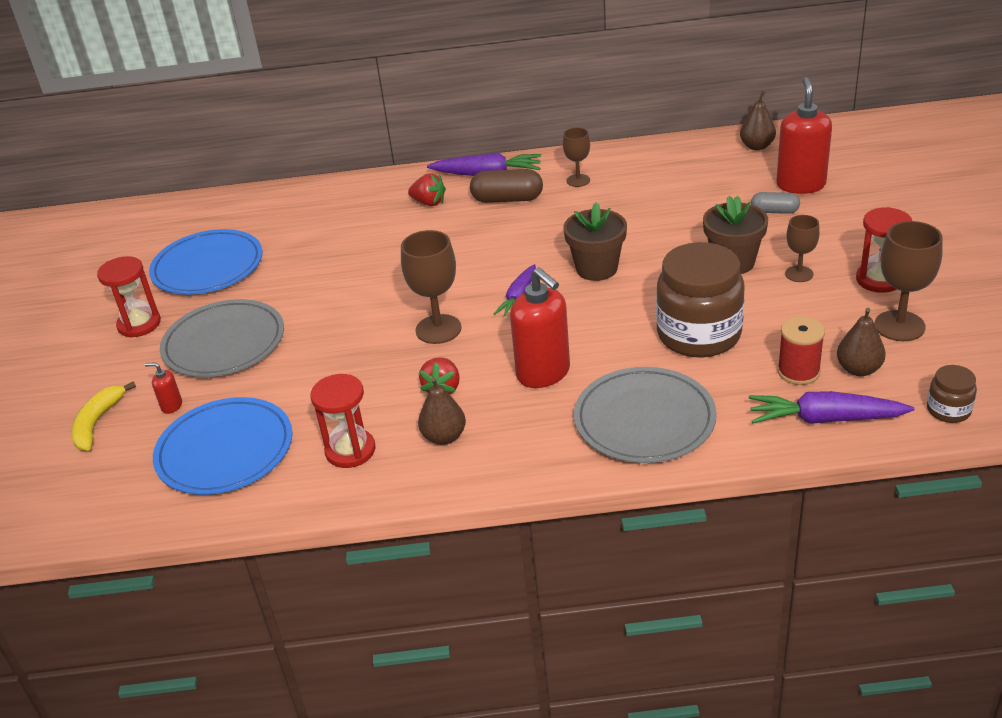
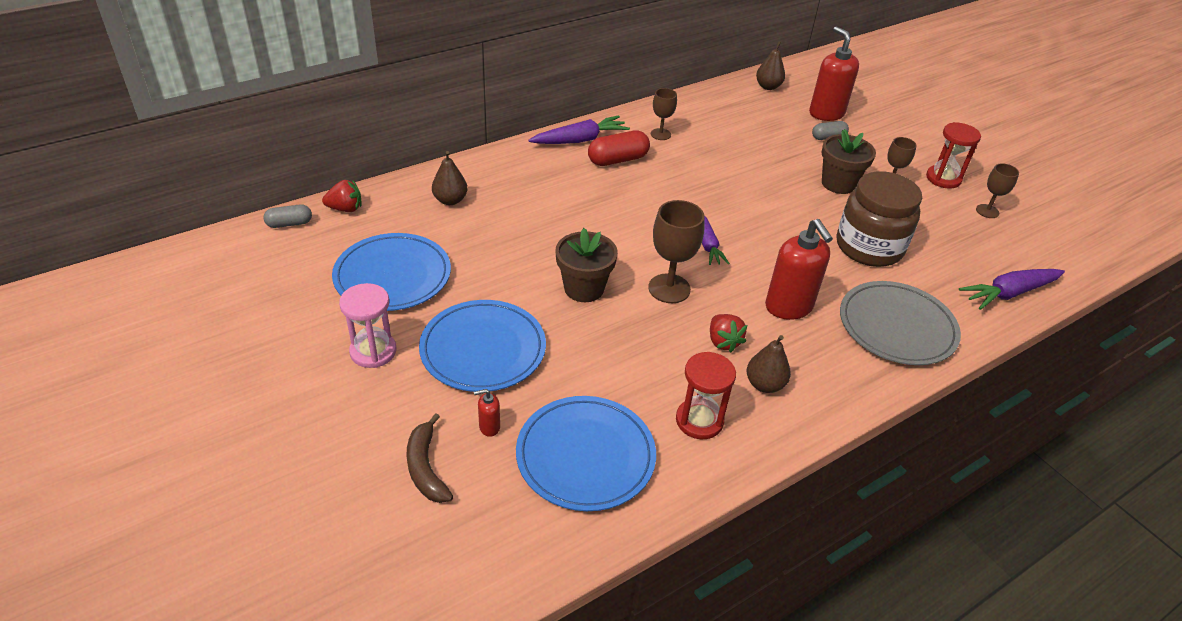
camera: 35 degrees left, 5 degrees up
yellow banana [71,381,136,451] -> brown banana [406,413,453,503]
red hourglass [97,256,161,338] -> pink hourglass [339,283,396,368]
grey plate [160,299,284,377] -> blue plate [419,300,546,392]
red strawberry [408,173,446,206] -> red strawberry moved to [322,180,361,212]
brown capsule [470,169,543,203] -> red capsule [588,130,650,166]
red soap dispenser [510,267,570,388] -> red soap dispenser turned 45 degrees clockwise [765,219,833,320]
brown flower pot [563,202,627,281] -> brown flower pot moved to [556,228,618,302]
red spool [777,316,825,385] -> none
brown pear [837,308,886,376] -> brown pear moved to [432,151,467,205]
brown goblet [874,221,943,341] -> brown goblet [976,163,1019,218], size x0.61
brown jar [927,365,977,423] -> none
none -> grey capsule [263,204,312,228]

